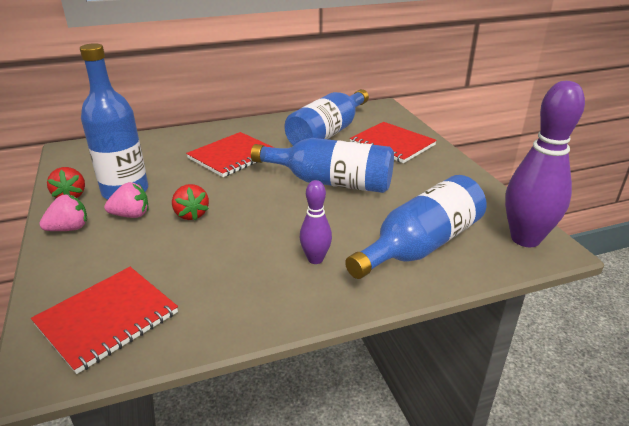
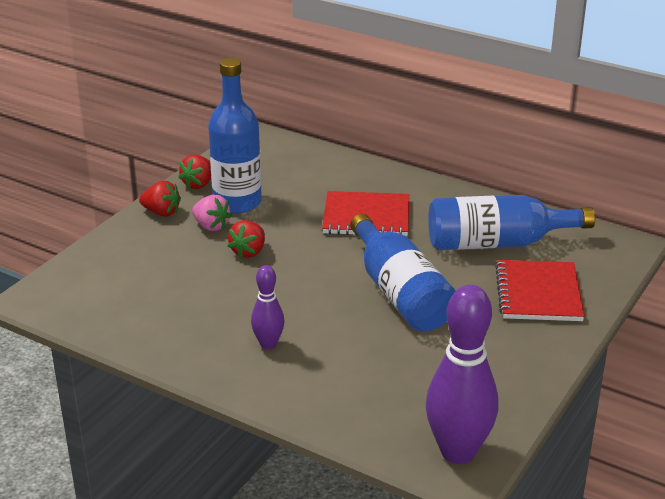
camera: 50 degrees right, 0 degrees up
red notebook [31,267,178,374] -> none
pink strawberry [39,195,87,231] -> red strawberry [139,181,181,217]
blue bottle [345,175,487,279] -> none

